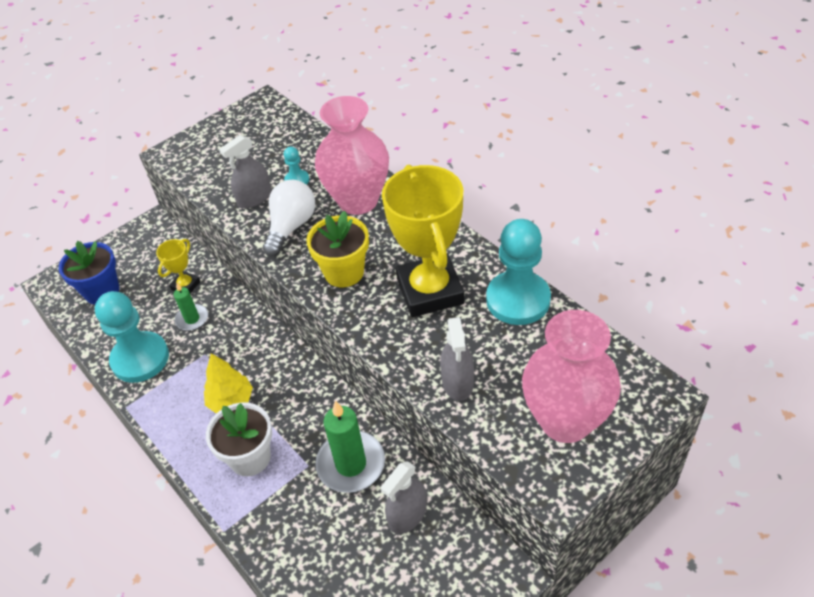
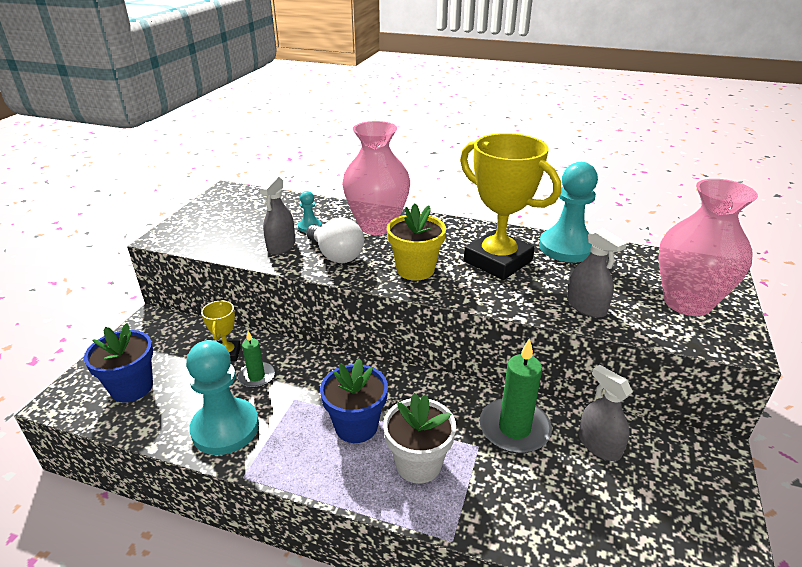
camera: 35 degrees left, 15 degrees down
yellow tree [204,353,253,413] -> blue flower pot [320,358,388,443]
white light bulb [263,180,315,257] -> white light bulb turned 150 degrees clockwise [306,217,364,263]
grey spray bottle [381,461,427,534] -> grey spray bottle turned 135 degrees clockwise [579,365,633,461]

